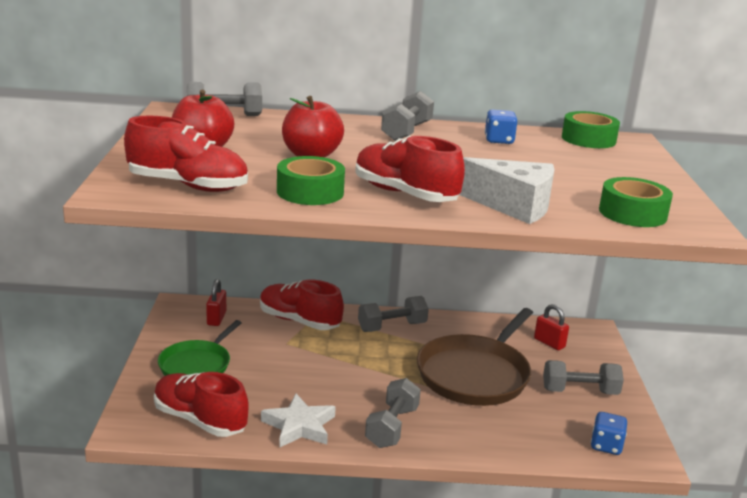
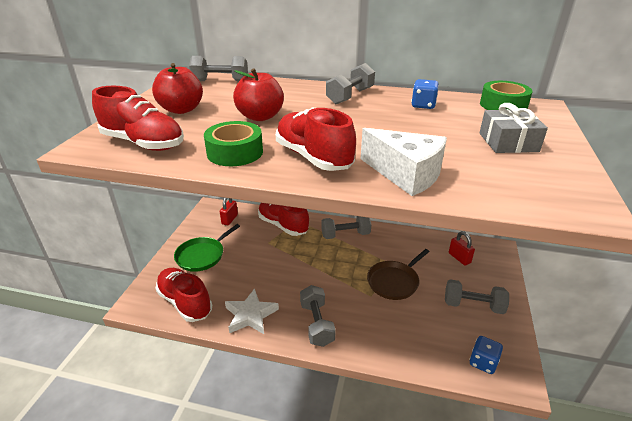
camera: 15 degrees right, 10 degrees up
grey dumbbell [365,378,421,448] -> grey dumbbell turned 45 degrees counterclockwise [300,285,336,347]
brown pan [417,308,533,406] -> brown pan [367,249,430,300], size x0.61
green tape [599,177,673,227] -> none
none -> grey gift [479,103,548,153]

